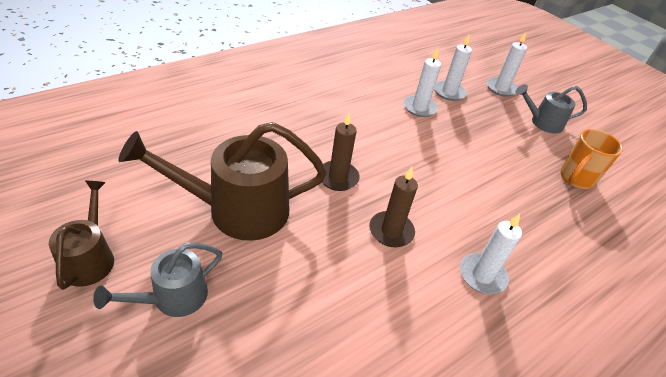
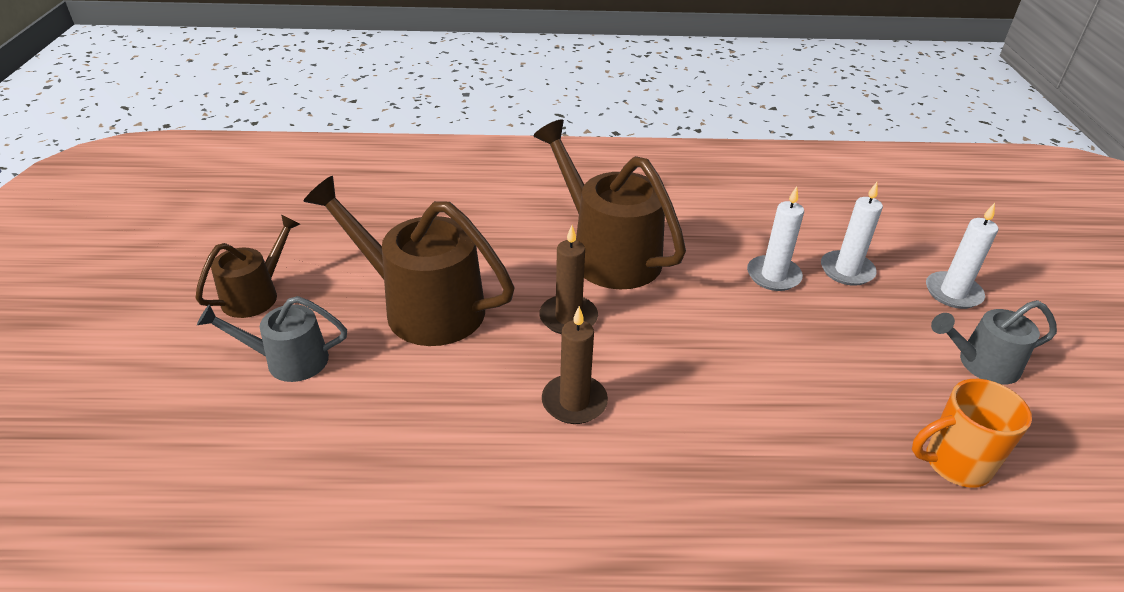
camera: 40 degrees right, 5 degrees down
white candle [460,214,522,294] -> none
grey watering can [516,84,587,134] -> grey watering can turned 45 degrees counterclockwise [931,300,1057,385]
none -> brown watering can [534,119,686,289]

